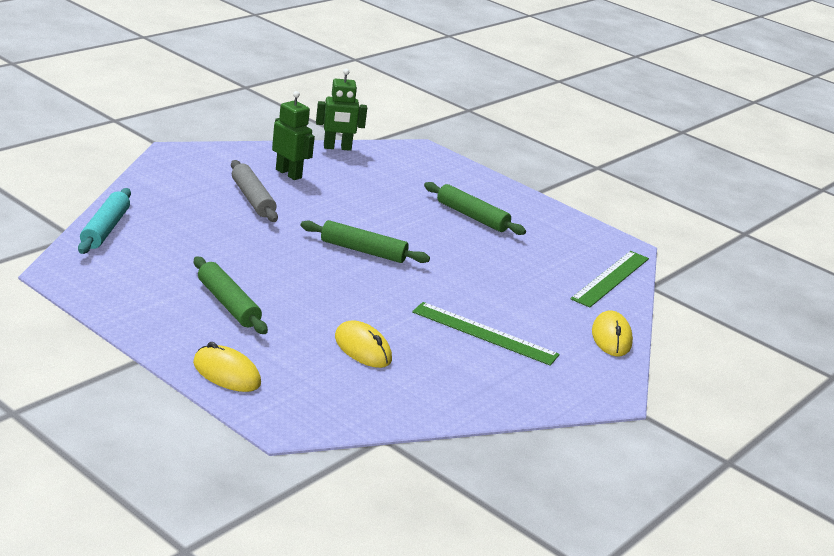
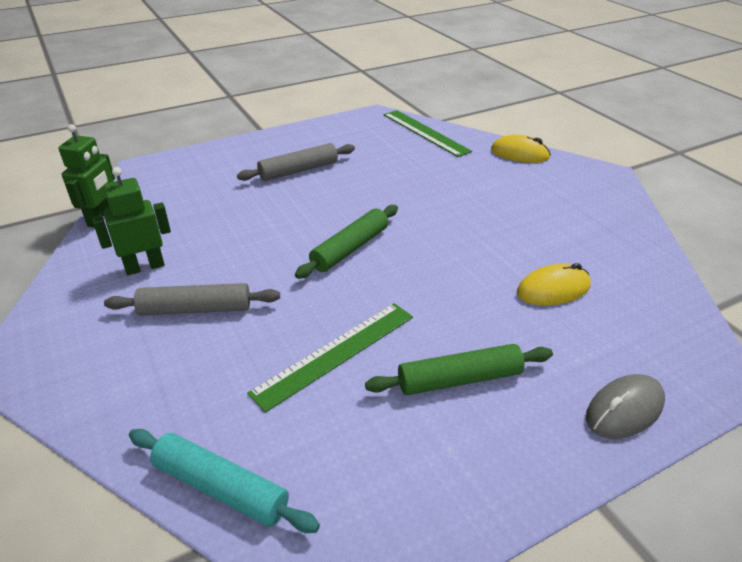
camera: 65 degrees left, 10 degrees up
yellow mouse [193,342,261,392] -> grey mouse [586,374,665,439]
green ruler [412,302,560,366] -> green ruler moved to [247,303,413,413]
green rolling pin [424,182,526,235] -> grey rolling pin [237,143,355,181]

